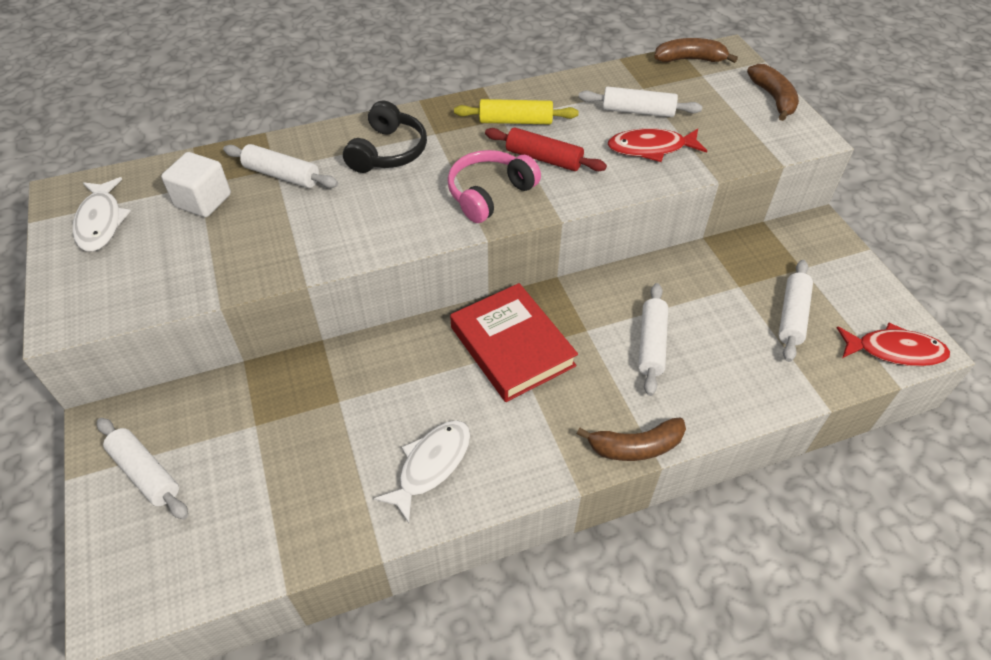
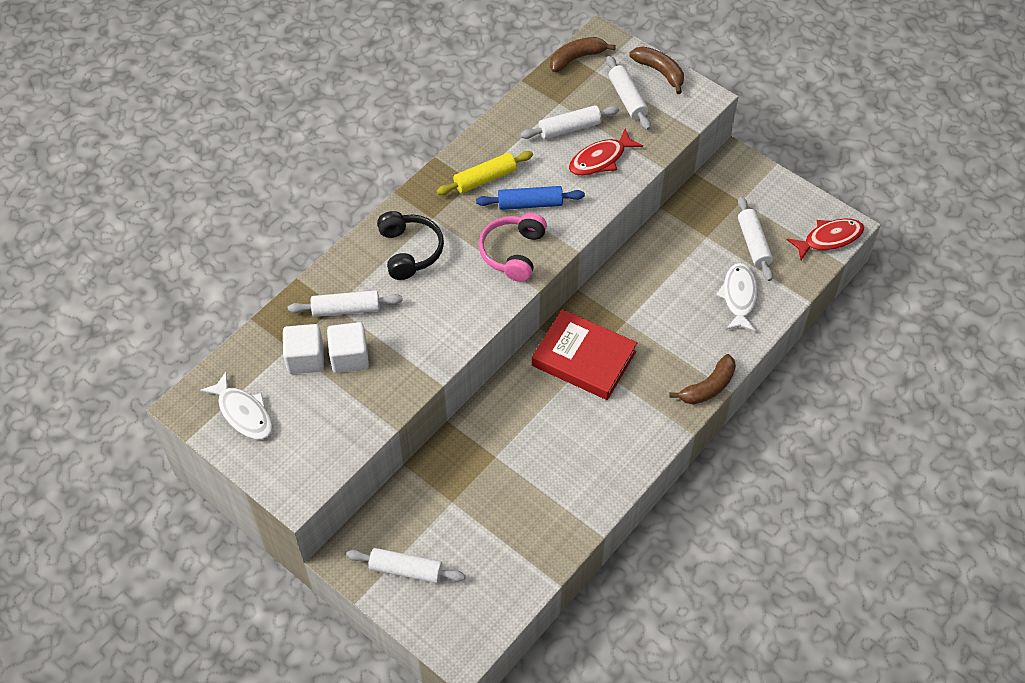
camera: 30 degrees left, 5 degrees up
white fish [374,420,470,523] -> white fish moved to [716,263,757,332]
red rolling pin [485,127,607,171] -> blue rolling pin [476,186,585,210]
white rolling pin [638,283,668,396] -> white rolling pin moved to [607,56,651,130]
none -> white cube [327,322,369,373]

